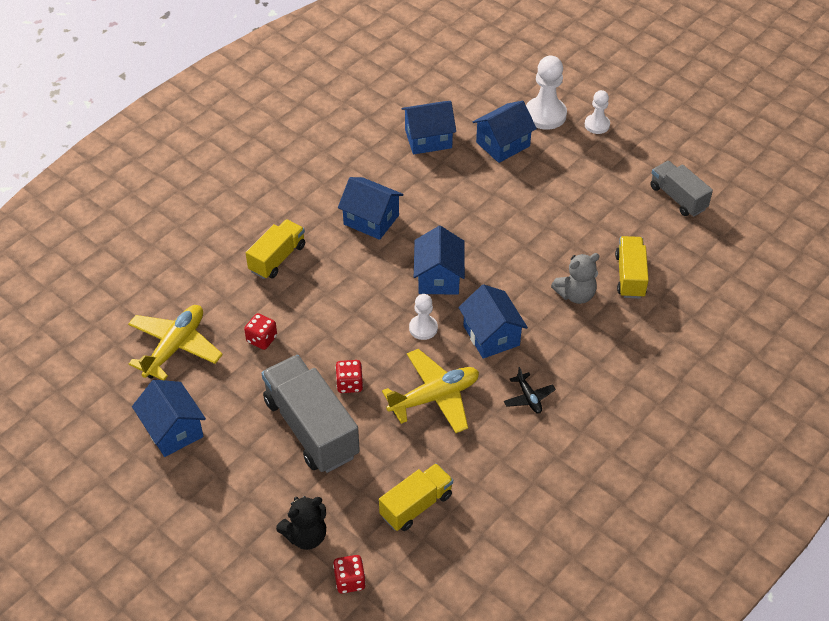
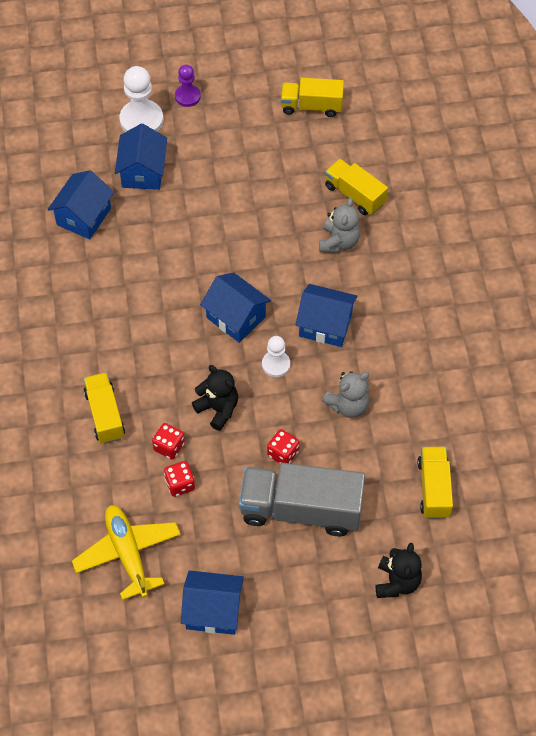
camera: 50 degrees left, 10 degrees up
red dice [333,555,366,594] -> red dice moved to [152,423,185,459]
blue house [338,177,404,240] -> none
yellow plane [382,349,479,433] -> grey teddy bear [322,371,369,418]
black plane [504,367,556,414] -> none
white pawn [585,90,610,134] -> purple pawn [175,64,201,107]
grey truck [650,161,713,217] -> yellow truck [281,78,344,117]
none -> black teddy bear [192,365,238,431]

